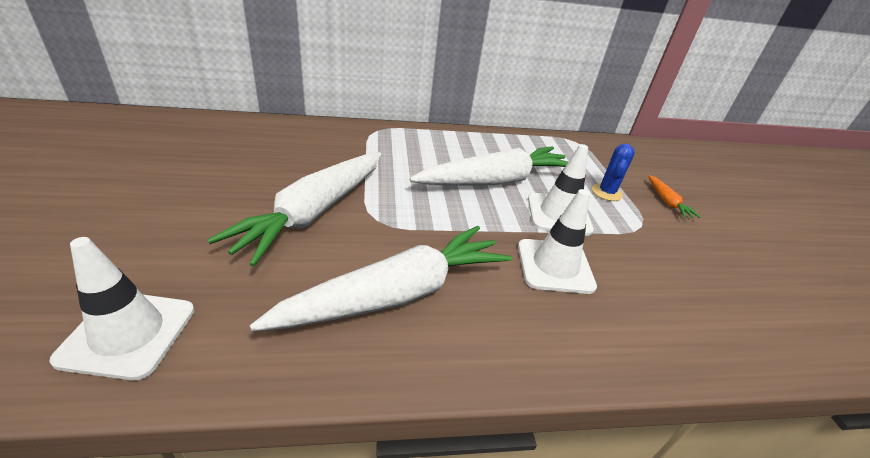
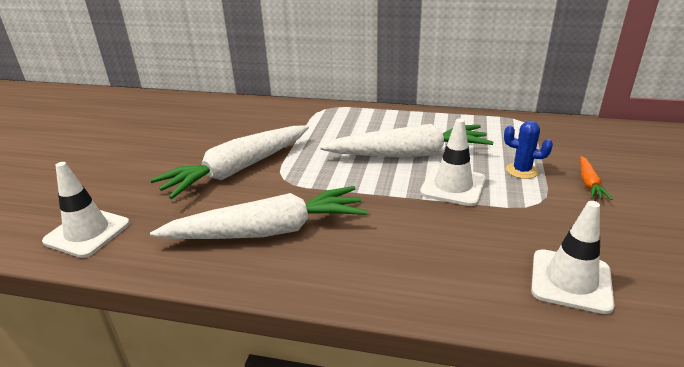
camera: 25 degrees right, 5 degrees down
white traffic cone [518,189,597,294] -> white traffic cone moved to [531,201,615,314]
blue cactus [592,144,635,201] -> blue cactus turned 75 degrees clockwise [504,121,553,179]

